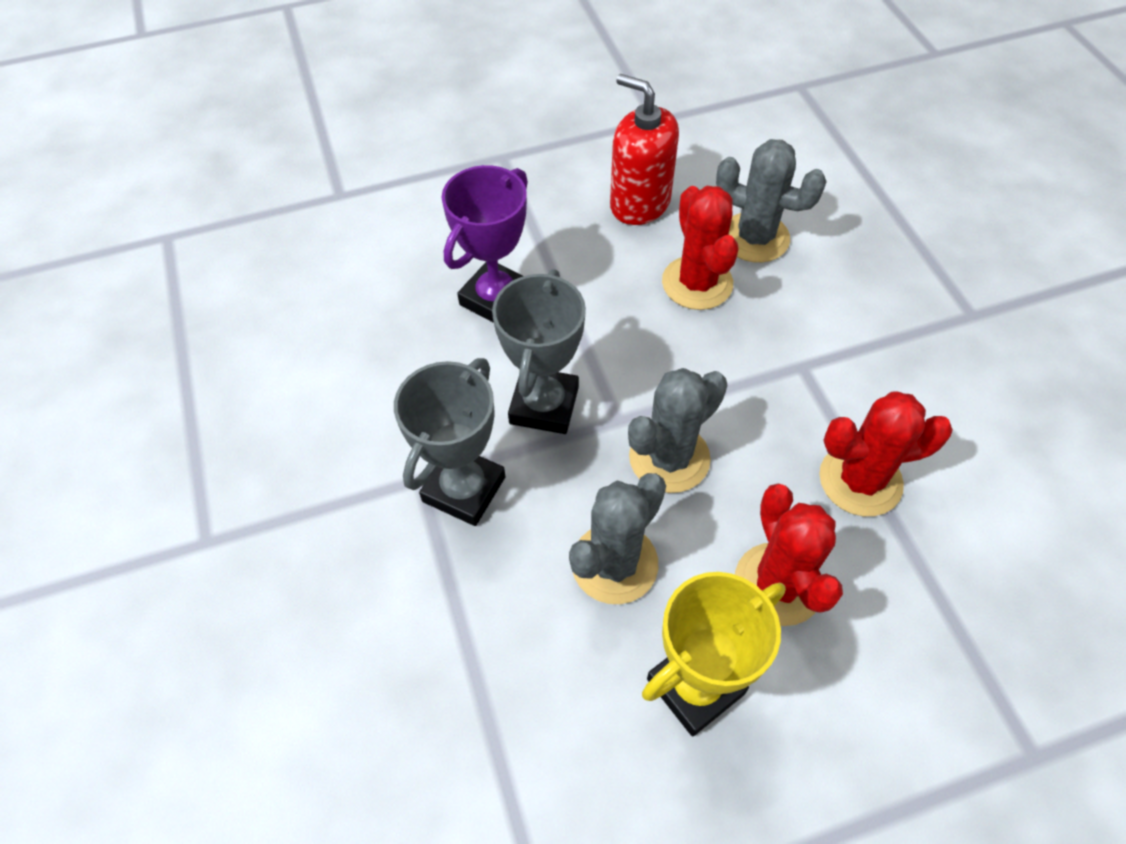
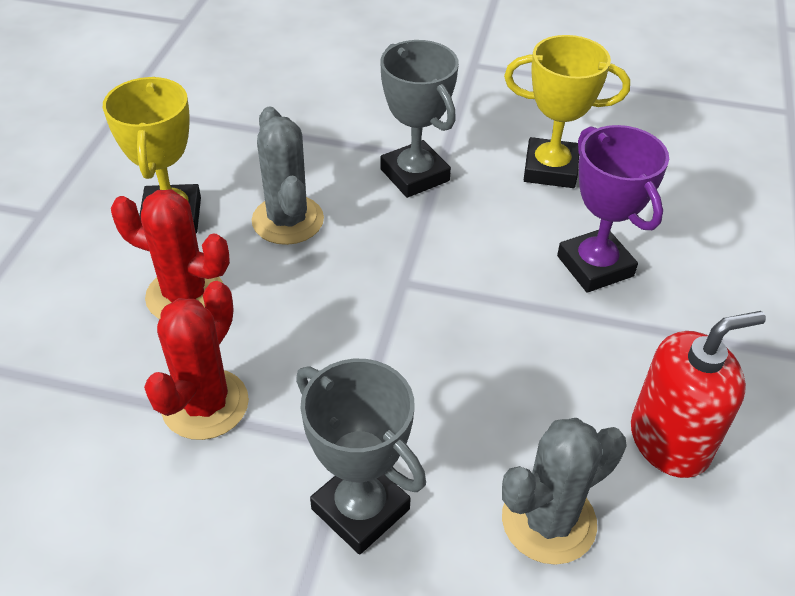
camera: 120 degrees right, 10 degrees down
grey trophy [492,269,586,434] -> grey trophy moved to [296,359,426,555]
grey cactus [628,368,727,493] -> none
red cactus [662,186,738,310] -> none
none -> yellow trophy [504,35,630,188]

